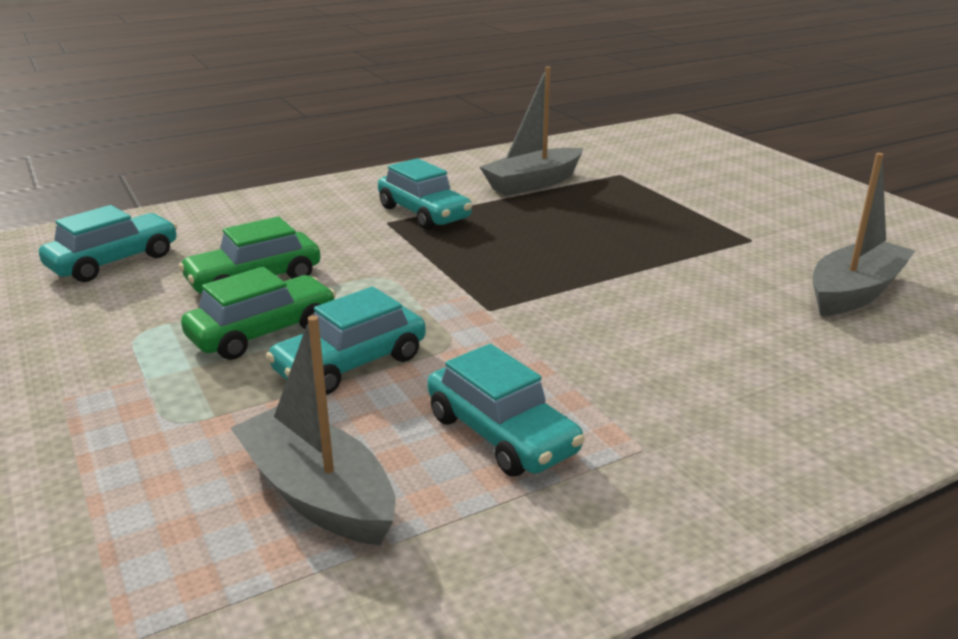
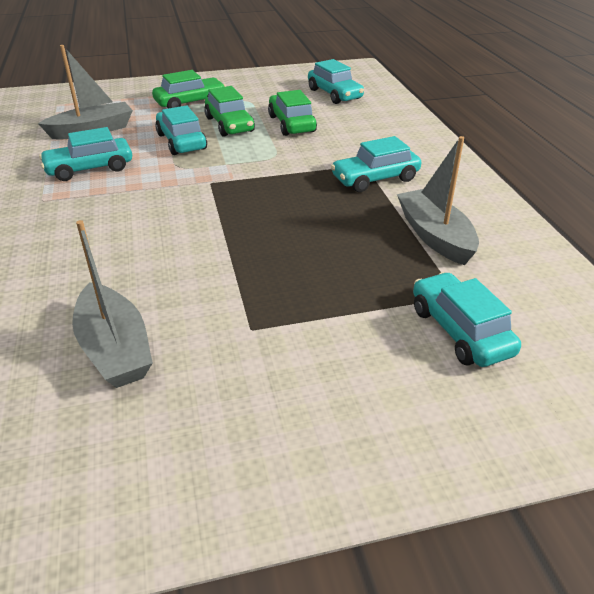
camera: 105 degrees right, 10 degrees up
none -> green car [152,70,226,109]
none -> turquoise car [413,272,521,367]

